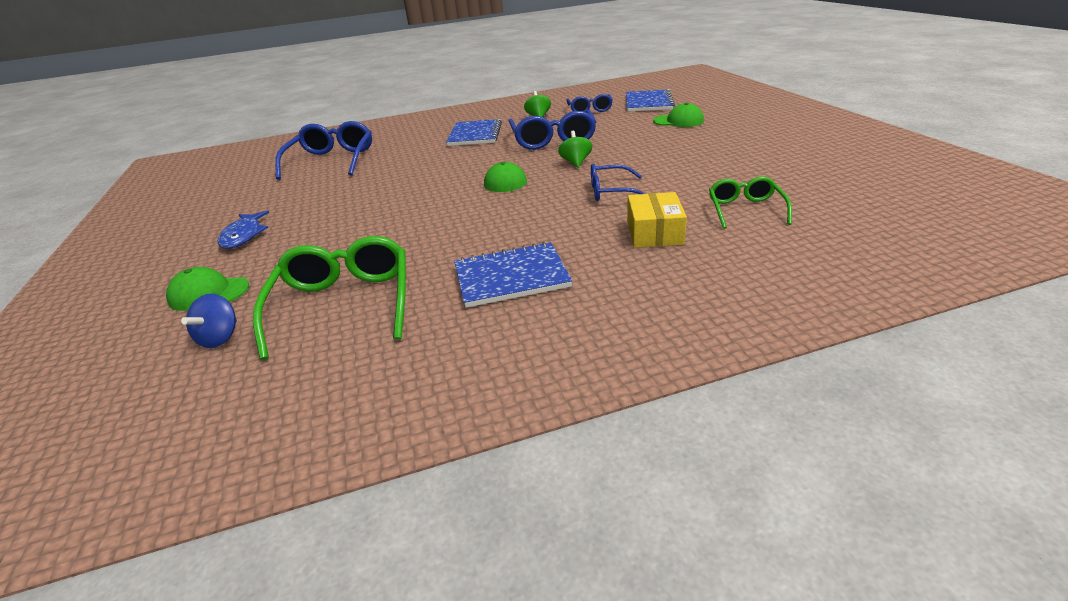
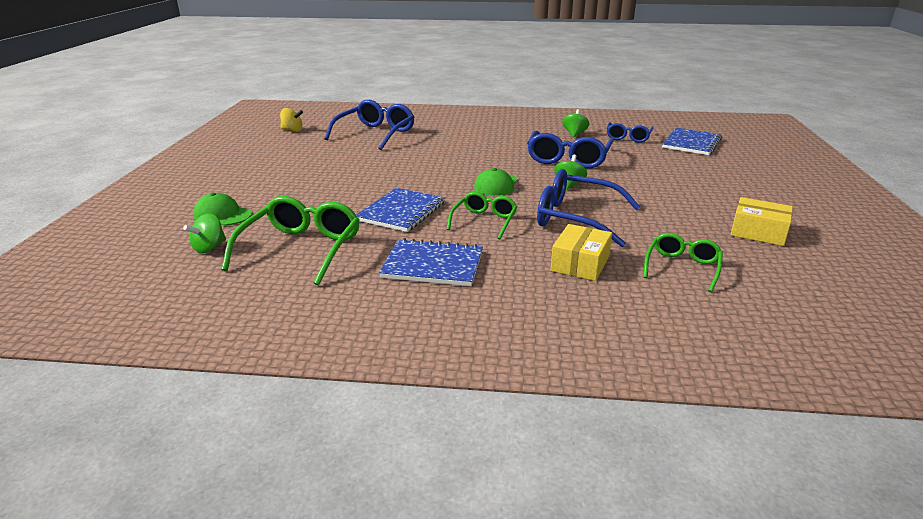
camera: 20 degrees right, 5 degrees down
blue spinning top [181,293,237,348] -> green spinning top [183,213,226,253]
blue fish [217,211,269,249] -> none
blue notebook [446,119,502,146] -> blue notebook moved to [356,188,445,232]
blue glasses [591,163,645,201] -> blue glasses [537,169,640,247], size x1.68
green cap [653,102,704,127] -> none
none -> yellow spinning top [280,108,303,132]
none -> green glasses [447,192,517,239]
none -> yellow box [730,197,793,246]

